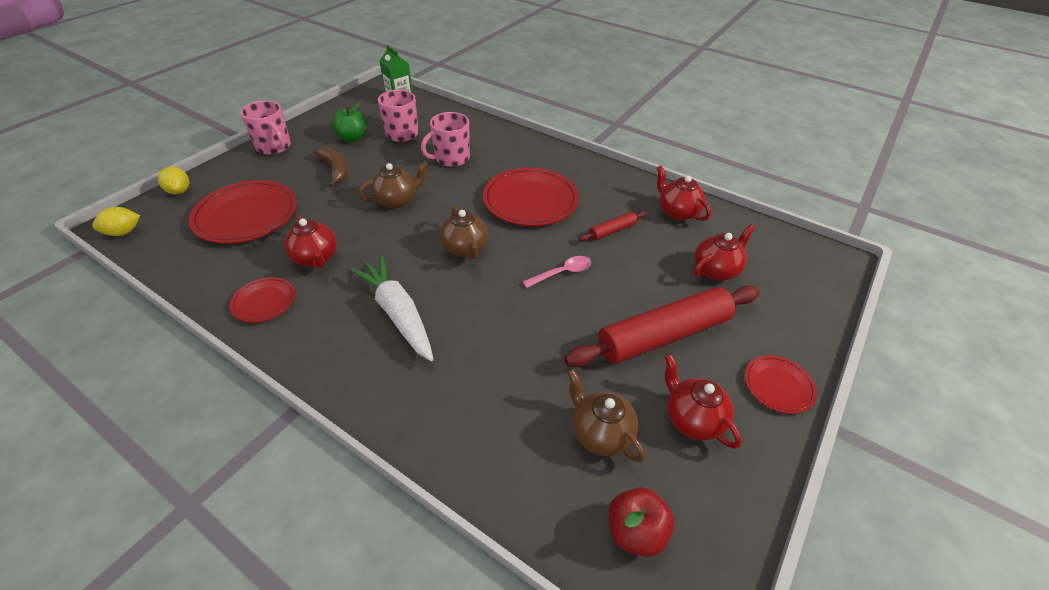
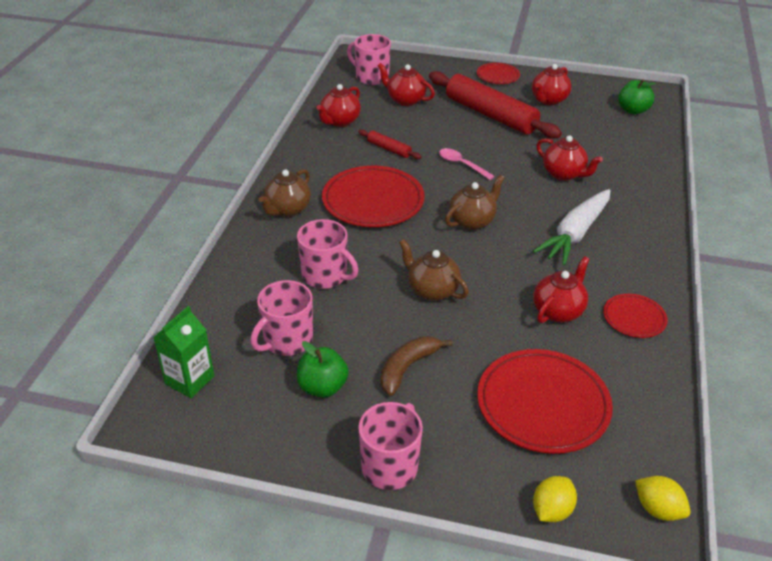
camera: 110 degrees left, 5 degrees down
brown teapot [567,369,645,463] -> brown teapot moved to [259,169,311,217]
red apple [609,487,675,557] -> green apple [618,79,656,114]
none -> pink mug [347,34,391,85]
none -> red teapot [536,135,603,181]

